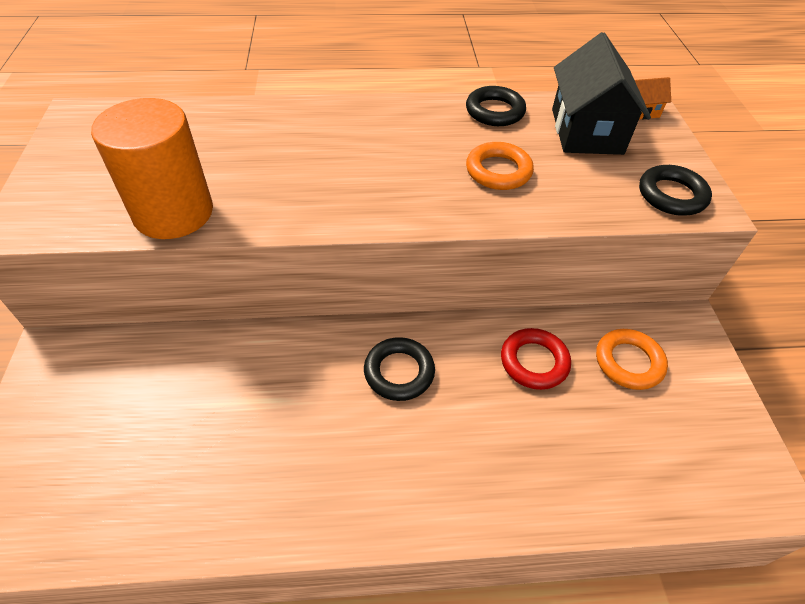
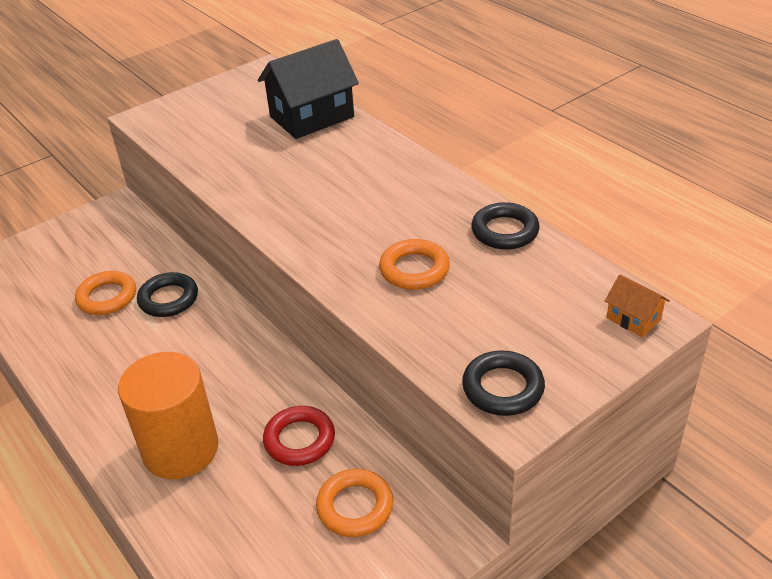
camera: 60 degrees right, 10 degrees down
orange cylinder [91,98,213,239] -> orange cylinder moved to [118,352,219,479]
black ring [364,337,435,401] -> black ring moved to [137,272,198,317]
black house [552,32,651,155] -> black house moved to [258,39,359,139]
none -> orange ring [75,271,136,315]

